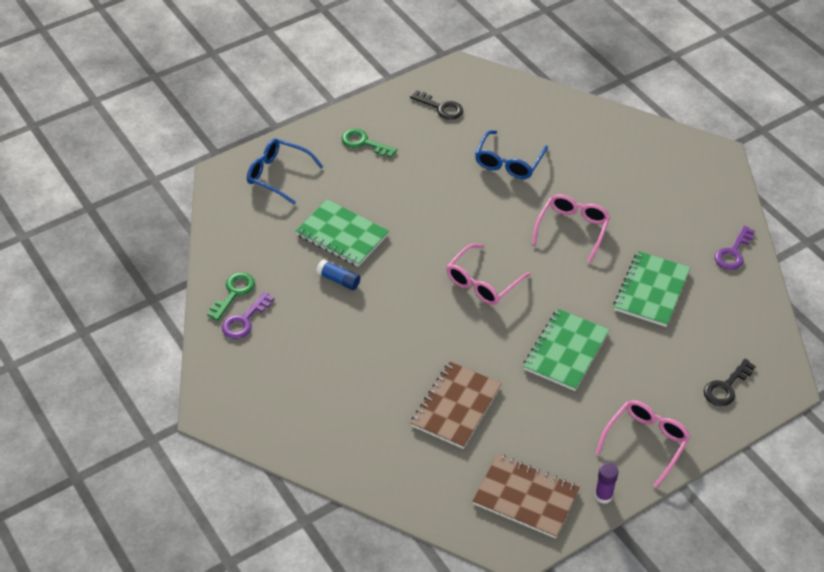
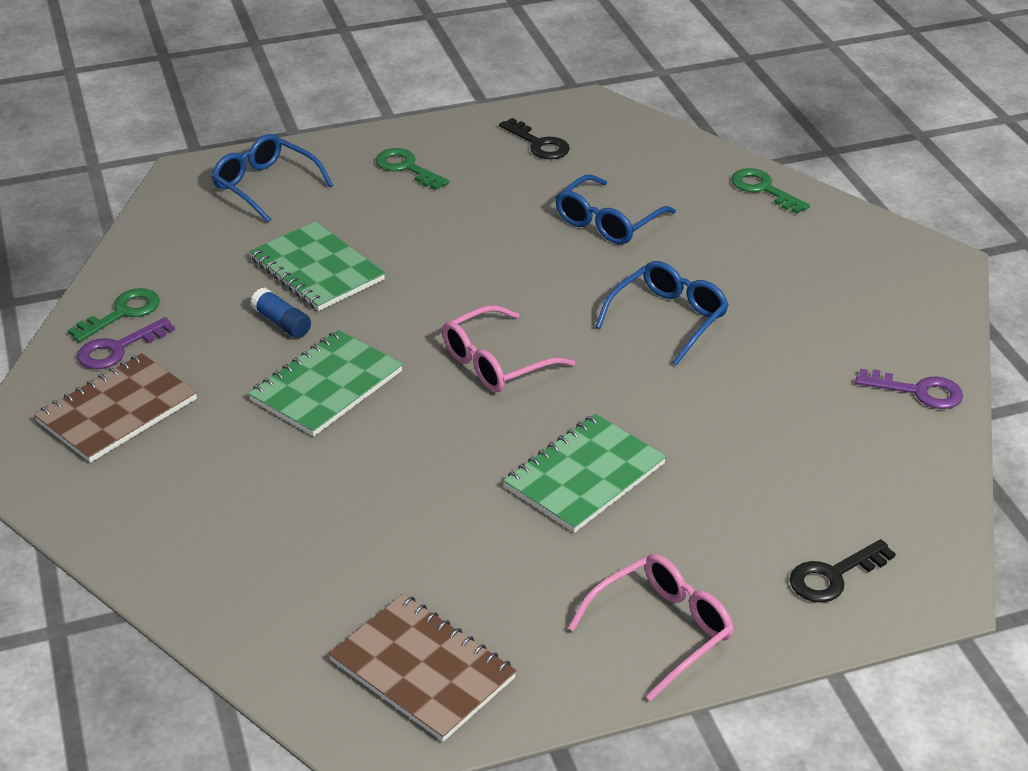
camera: 15 degrees right, 10 degrees down
brown notebook [411,362,502,449] -> brown notebook moved to [34,353,197,463]
pink glasses [532,194,610,263] -> blue glasses [595,261,729,365]
purple glue stick [595,463,618,504] -> none
green notebook [613,251,691,327] -> green notebook moved to [248,330,403,436]
purple key [715,226,755,270] -> purple key turned 120 degrees counterclockwise [855,369,963,409]
none -> green key [731,168,810,214]

